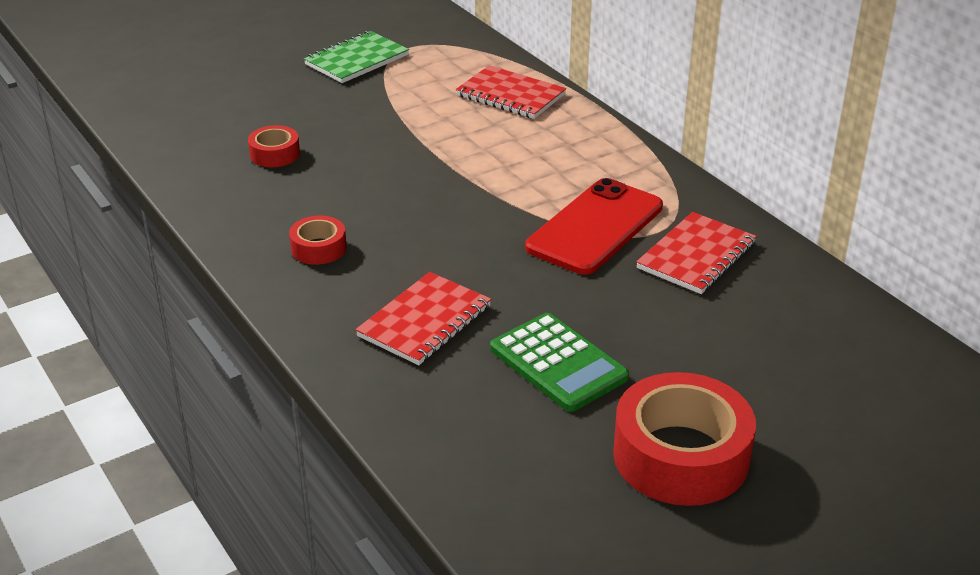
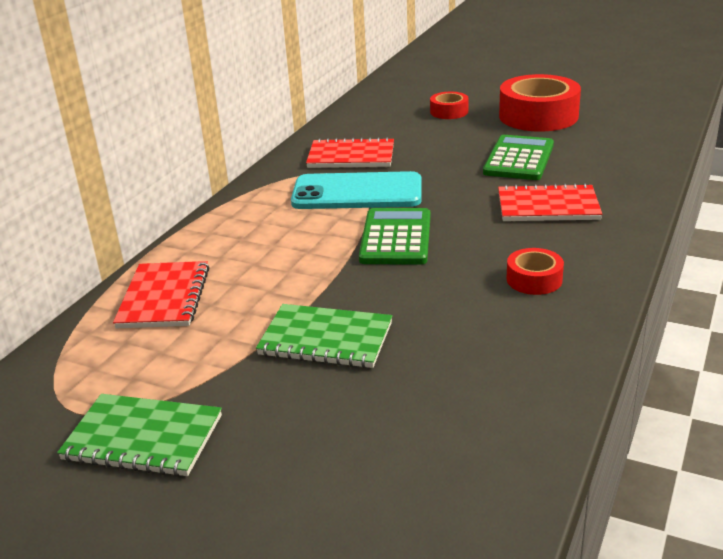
camera: 120 degrees left, 5 degrees down
red tape [248,125,300,167] -> red tape moved to [430,92,469,119]
red phone [525,178,663,275] -> turquoise phone [291,171,422,209]
none -> green notebook [256,304,392,368]
none -> green calculator [359,208,431,265]

